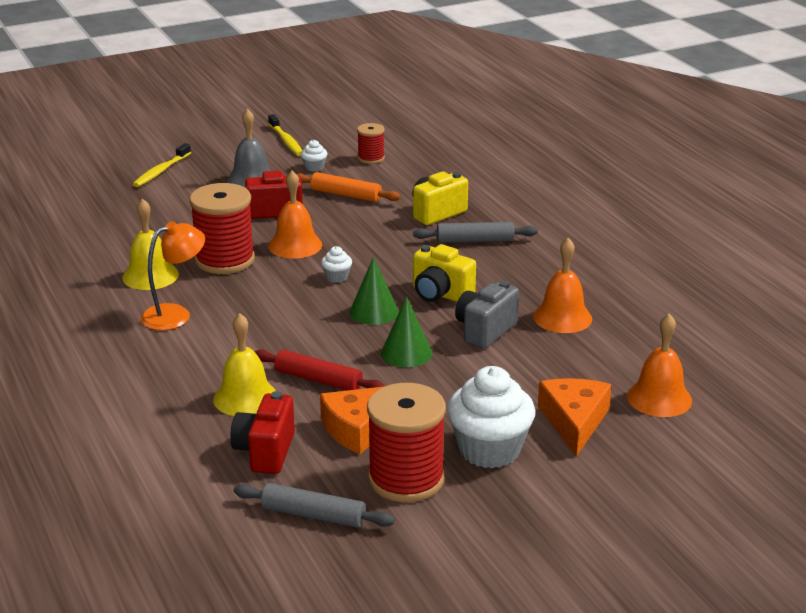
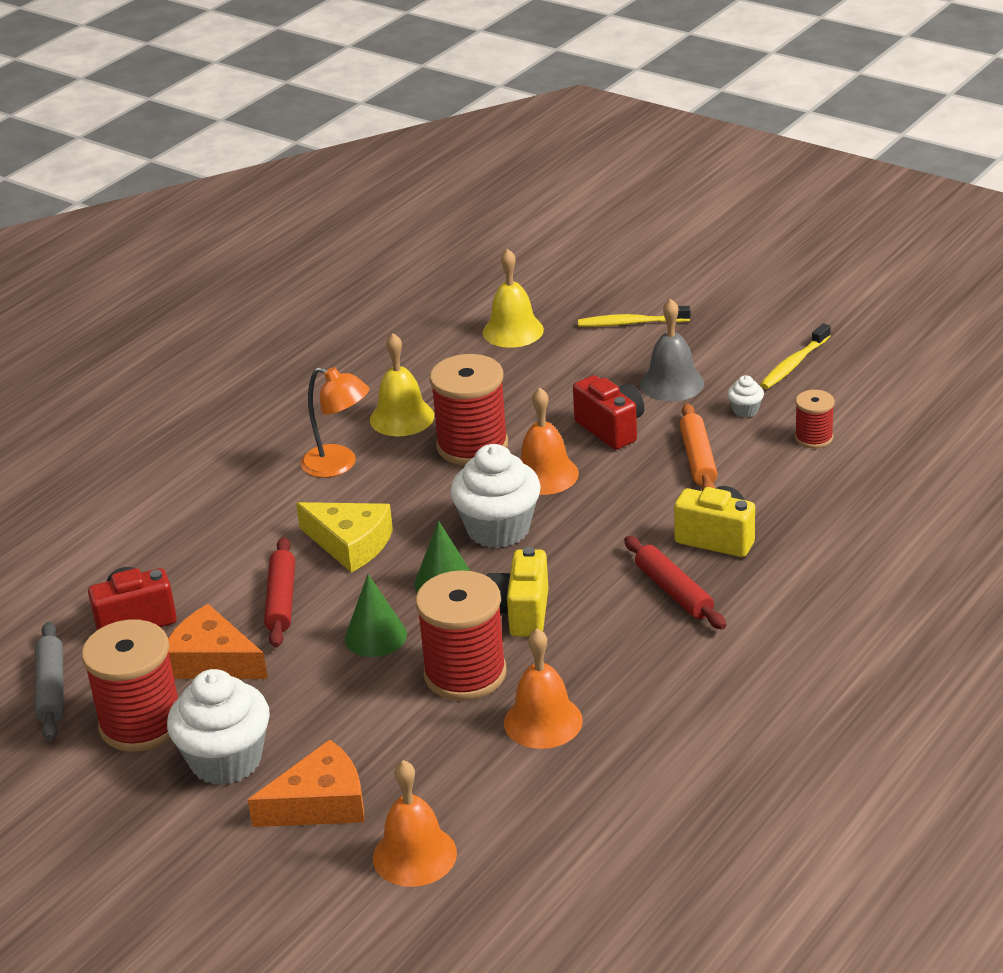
camera: 65 degrees right, 5 degrees up
yellow bell [213,313,276,416] -> yellow bell moved to [483,249,544,348]
white cupcake [321,246,352,283] -> white cupcake [450,444,541,548], size x2.31
grey rolling pin [413,222,538,243] -> red rolling pin [624,536,726,630]
grey camera [455,281,519,349] -> red spool [416,570,507,701]
none -> yellow cheese [296,502,393,572]

